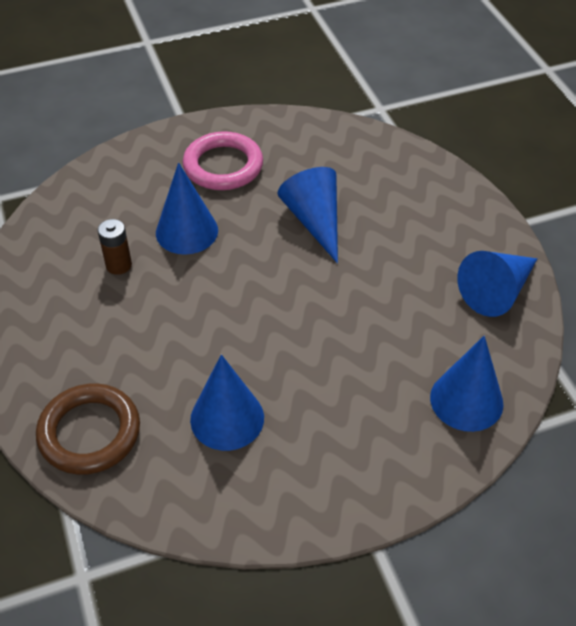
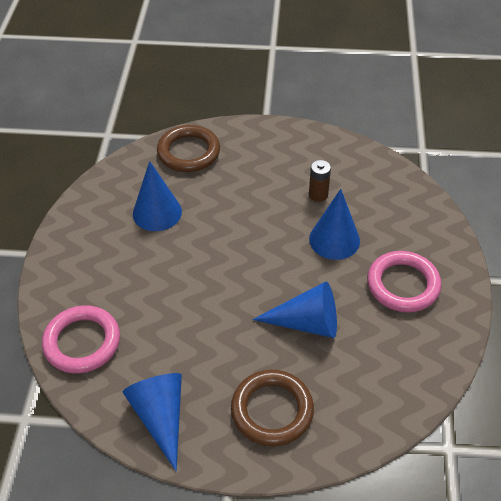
camera: 115 degrees right, 0 degrees up
blue cone [430,336,503,432] -> pink ring [42,305,120,373]
none -> brown ring [231,370,314,446]

